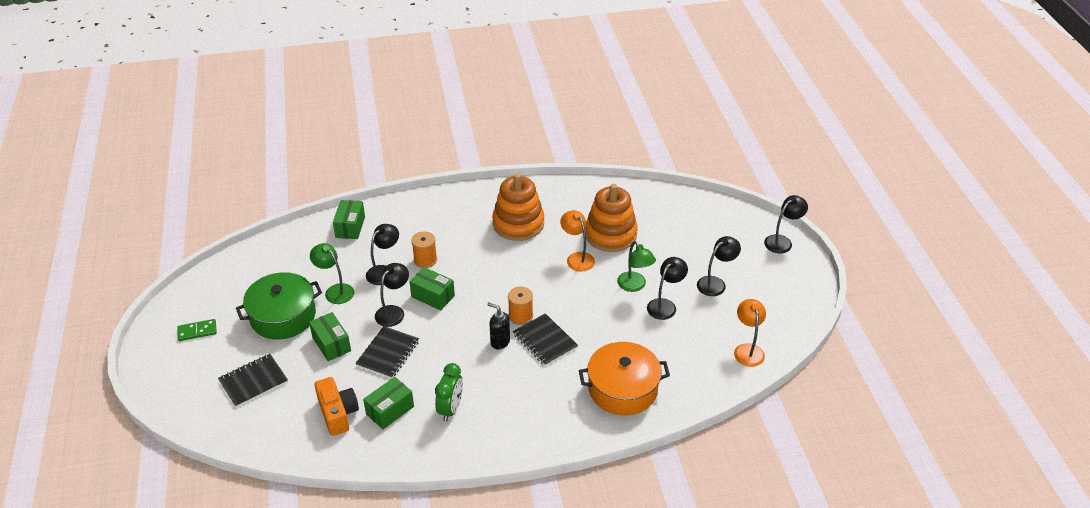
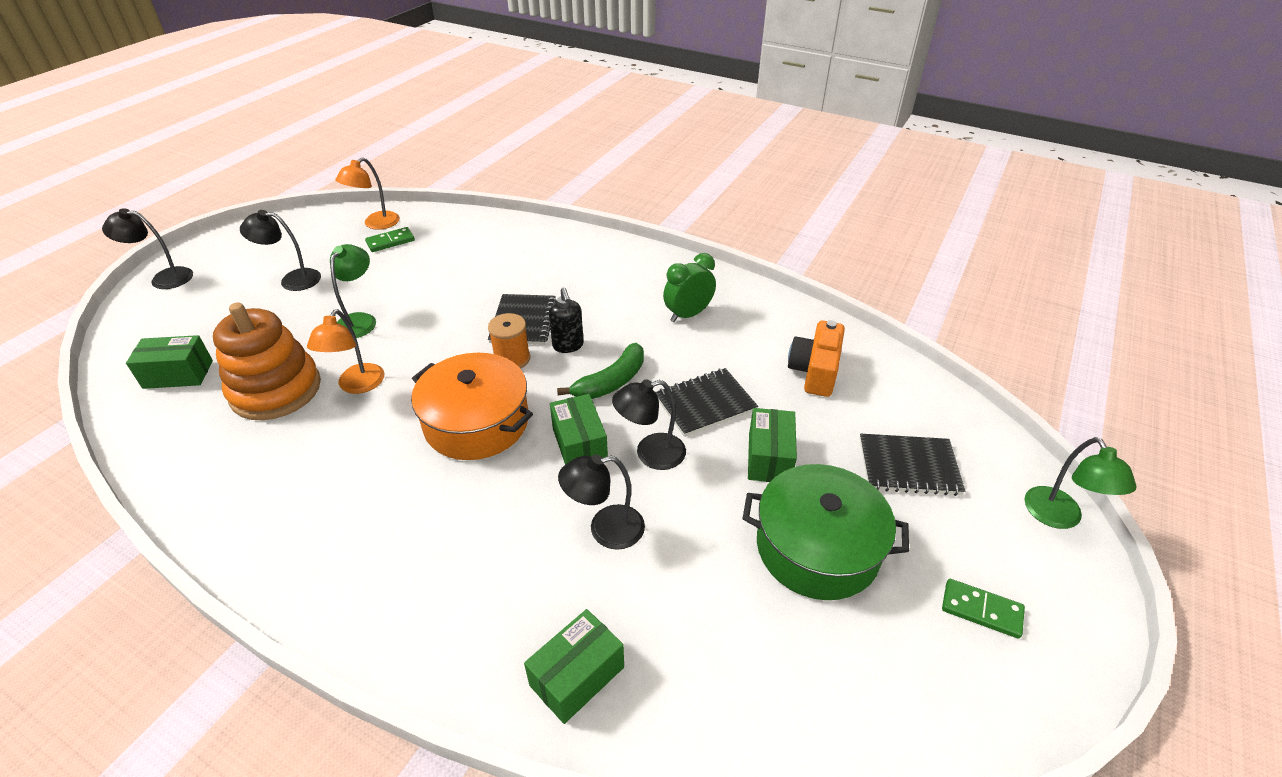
camera: 140 degrees left, 0 degrees up
green lamp [310,243,354,304] -> green lamp moved to [1025,437,1137,529]
green box [363,377,414,429] -> green box moved to [126,335,213,389]
orange spool [411,231,437,268] -> none
orange stacking toy [492,173,544,241] -> none
orange pot [579,342,670,416] -> orange pot moved to [411,353,533,460]
black lamp [647,257,688,320] -> none
none -> green domino [365,227,415,252]
none -> green banana [557,343,644,399]

